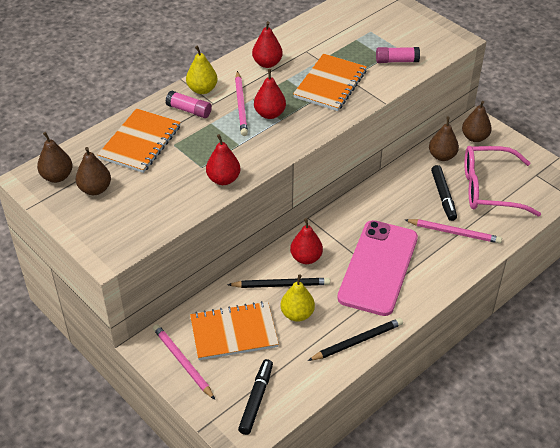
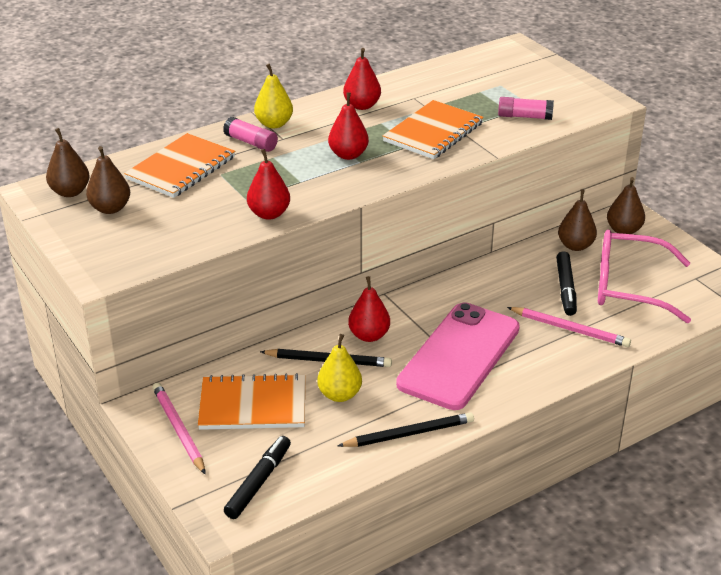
camera: 10 degrees right, 10 degrees down
pink pencil [235,71,248,136] -> none

